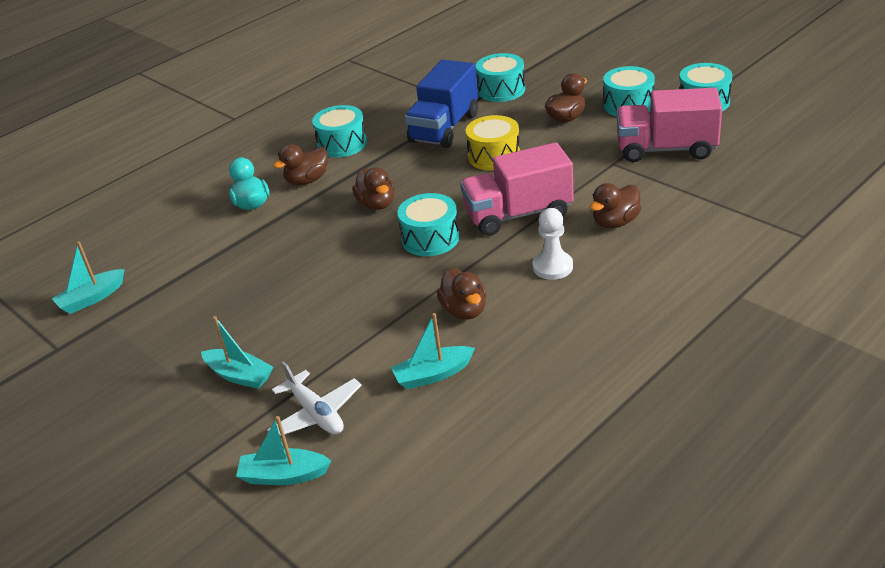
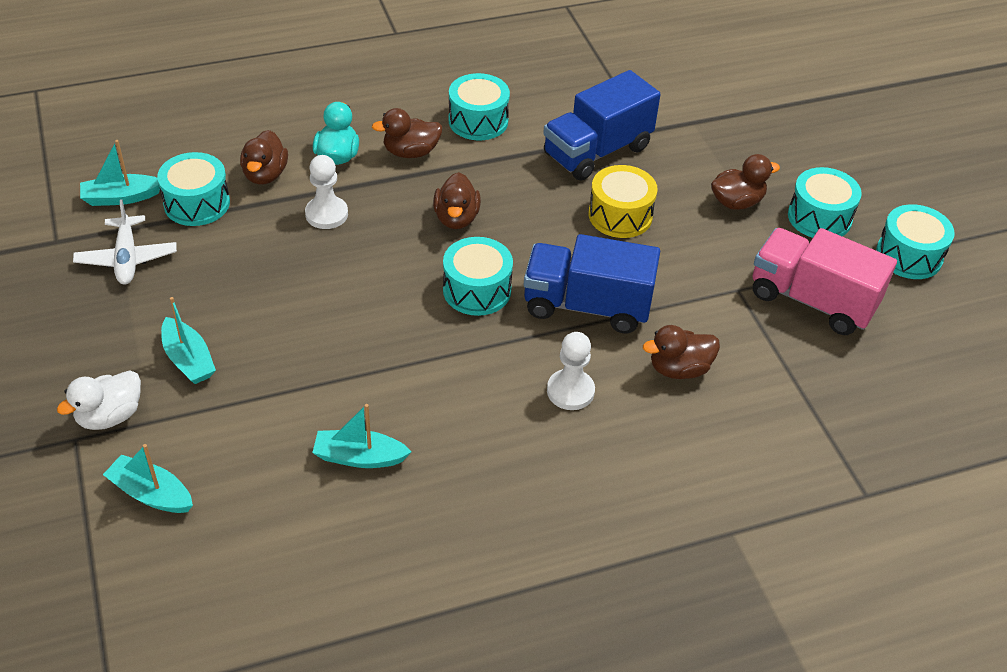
camera: 20 degrees right, 10 degrees up
white plane [267,362,362,436] -> white plane moved to [73,199,177,284]
brown duck [437,268,486,320] -> brown duck moved to [240,130,288,185]
pink truck [460,143,574,236] -> blue truck [524,234,660,334]
turquoise drum [476,53,525,102] -> turquoise drum moved to [157,152,230,226]
none -> white duck [57,370,141,430]
none -> white pawn [305,155,348,229]

